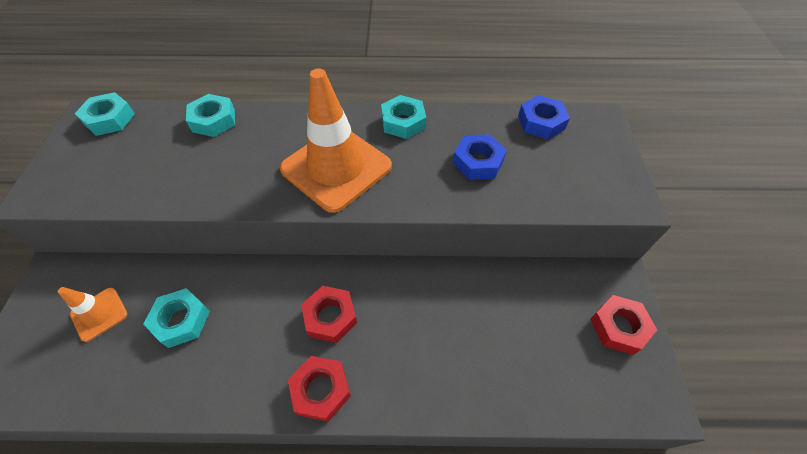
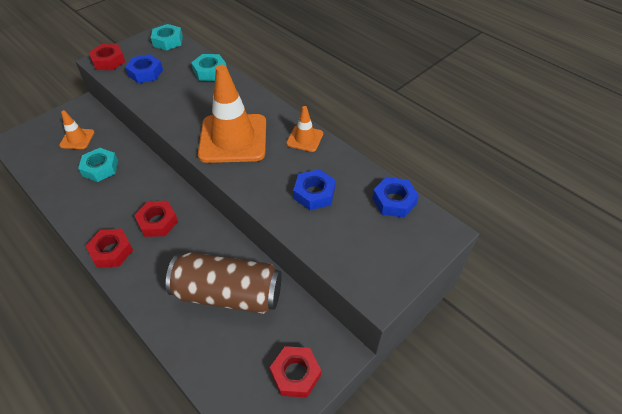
camera: 45 degrees right, 5 degrees down
turquoise nut [381,95,426,139] -> orange traffic cone [286,106,323,152]
none -> red nut [89,44,125,70]
none -> blue nut [125,54,163,83]
none -> brown can [166,252,282,314]

